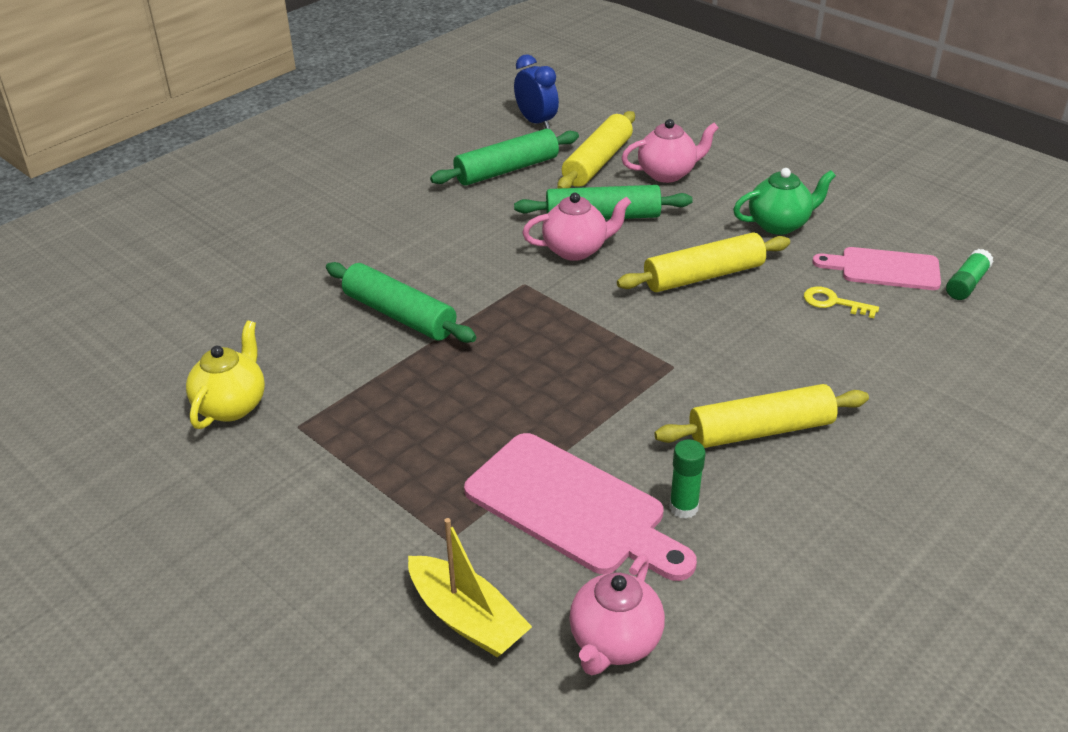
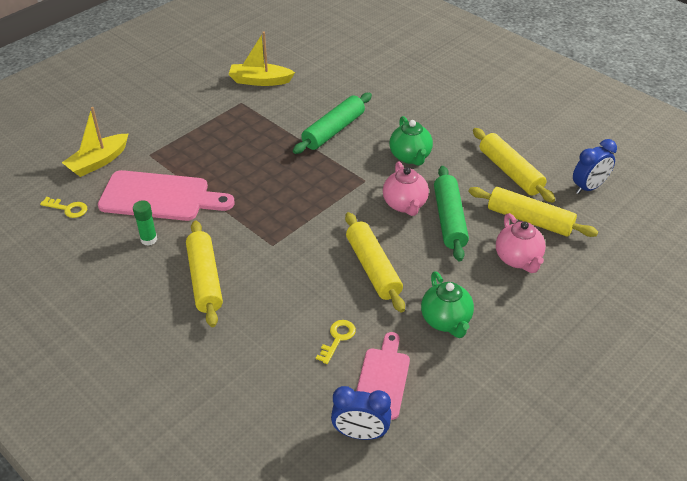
camera: 90 degrees right, 5 degrees up
yellow teapot [186,321,265,429] -> yellow boat [229,32,295,86]
green rolling pin [430,129,579,186] -> yellow rolling pin [473,128,555,203]
pink cutting board [464,433,697,581] -> pink cutting board turned 120 degrees counterclockwise [98,170,235,221]
pink teapot [569,555,665,675] -> yellow key [40,197,87,218]
green glue stick [946,249,994,300] -> blue clock [331,386,391,440]
none -> green teapot [389,116,433,166]

